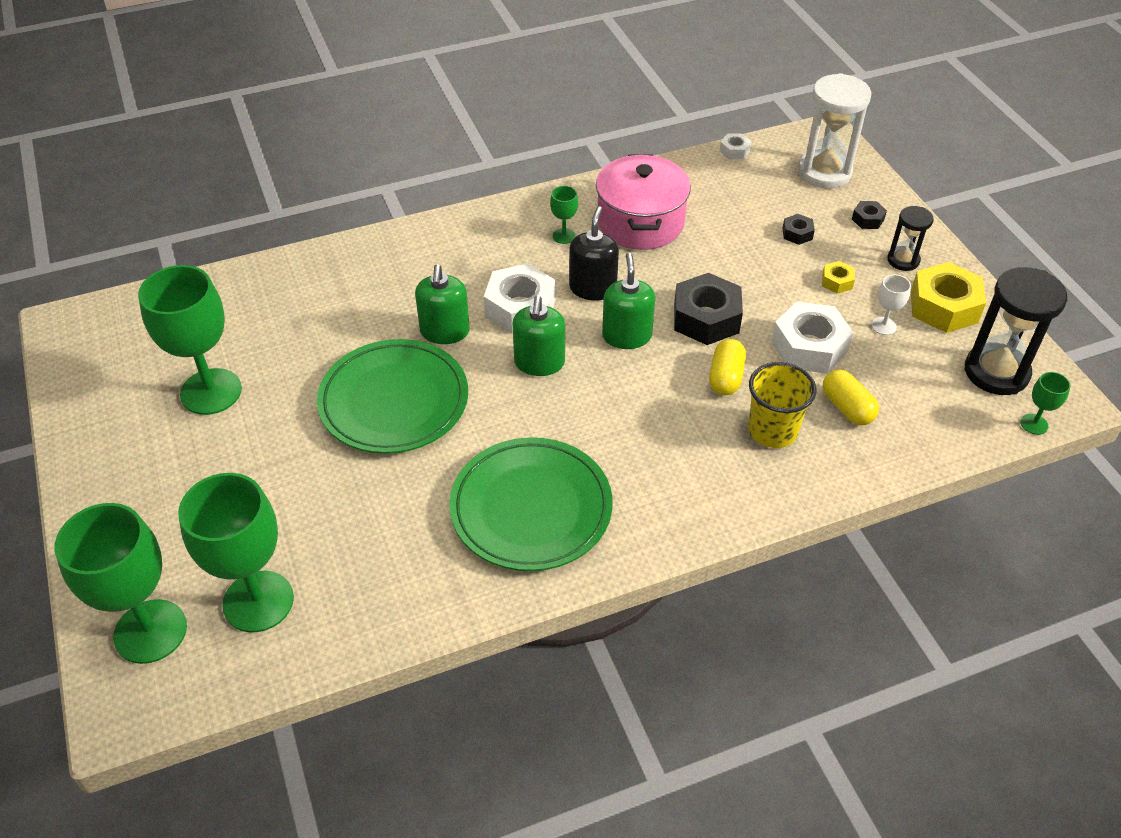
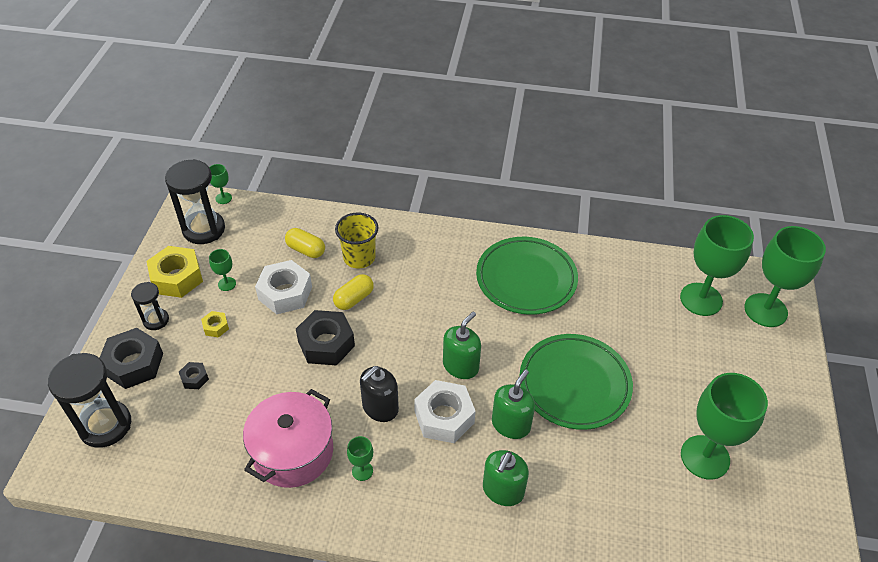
camera: 150 degrees left, 0 degrees up
green soap dispenser [602,253,655,349] -> green soap dispenser moved to [483,450,529,506]
white nut [719,134,751,159] -> none
white hourglass [798,73,871,188] -> black hourglass [48,353,131,448]
yellow capsule [823,370,879,425] -> yellow capsule turned 60 degrees counterclockwise [285,228,325,258]
black nut [852,201,887,229] -> black nut [100,328,163,389], size x2.10
white goblet [871,274,911,335] -> green goblet [209,249,236,291]

